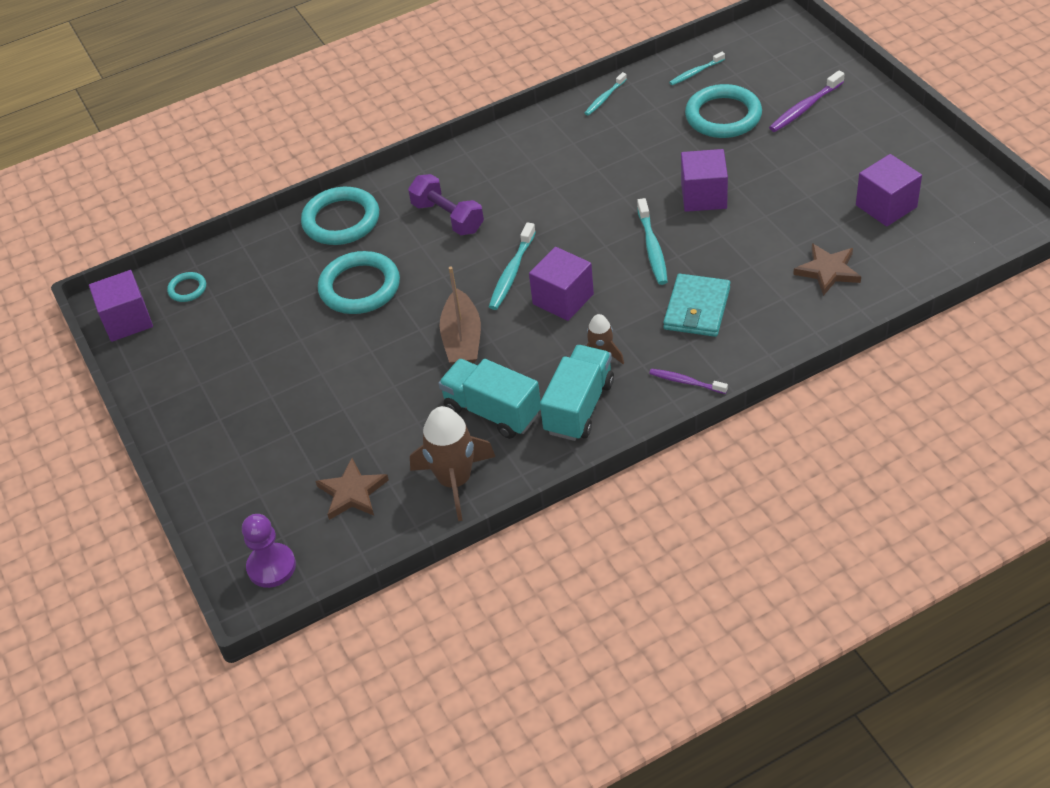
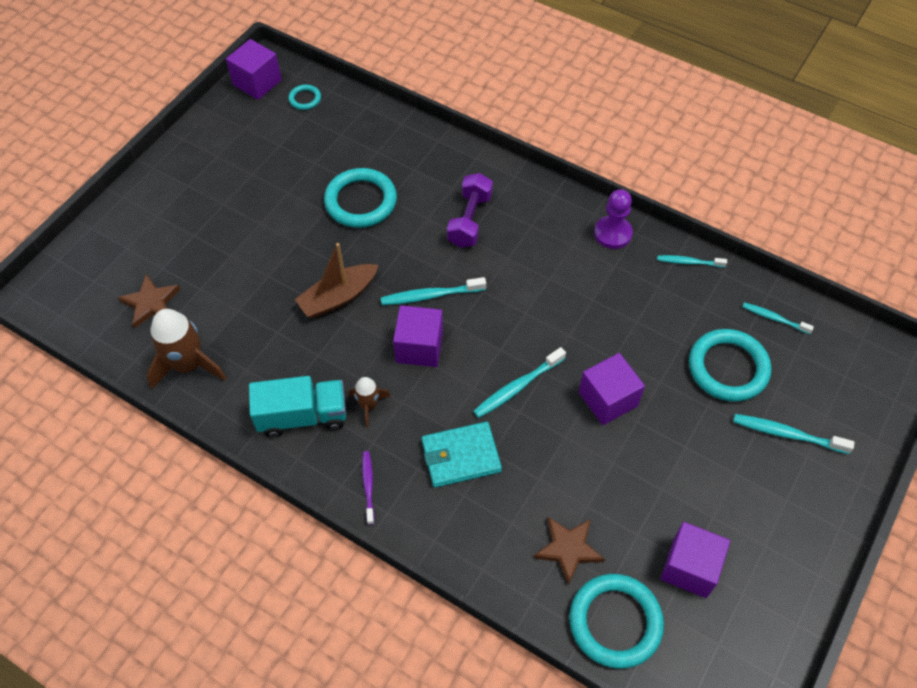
camera: 55 degrees right, 10 degrees up
purple pawn [242,514,296,588] -> purple pawn moved to [594,189,633,249]
turquoise ring [301,187,379,245] -> turquoise ring moved to [569,574,664,669]
turquoise truck [439,359,541,439] -> none
purple toothbrush [769,71,845,132] -> turquoise toothbrush [733,414,855,454]

